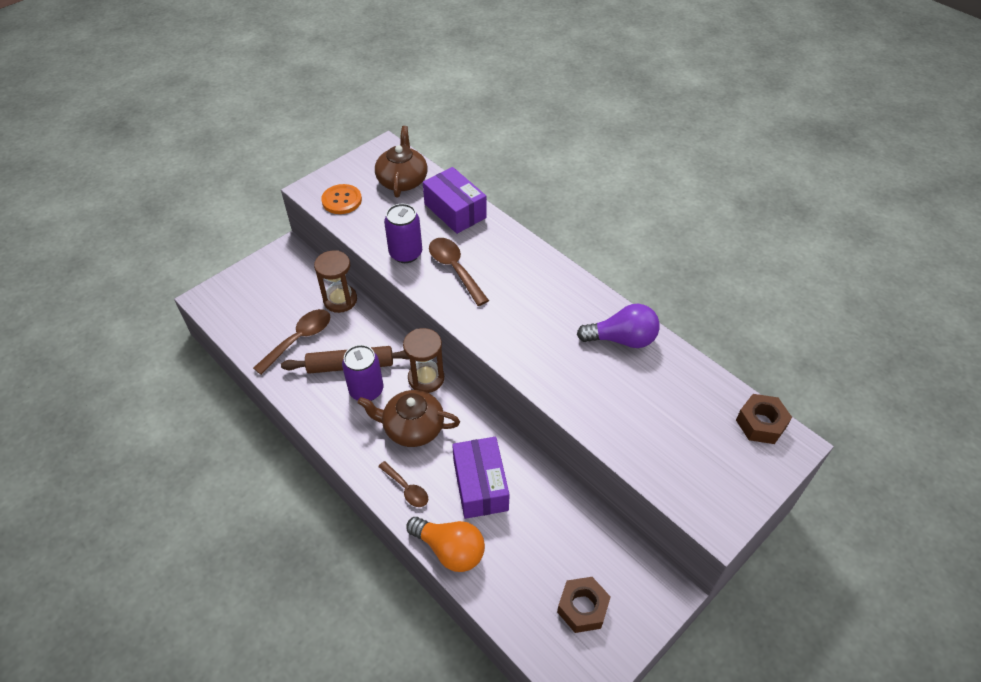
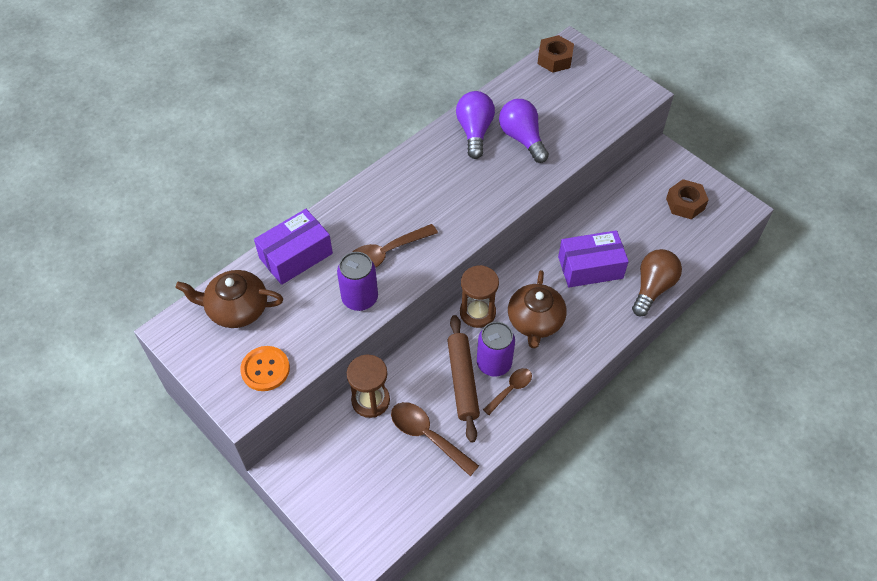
camera: 90 degrees left, 5 degrees up
brown spoon [378,461,429,507] -> brown spoon moved to [483,368,532,415]
orange light bulb [407,517,485,572] -> brown light bulb [632,249,682,317]
none -> purple light bulb [499,99,549,163]

